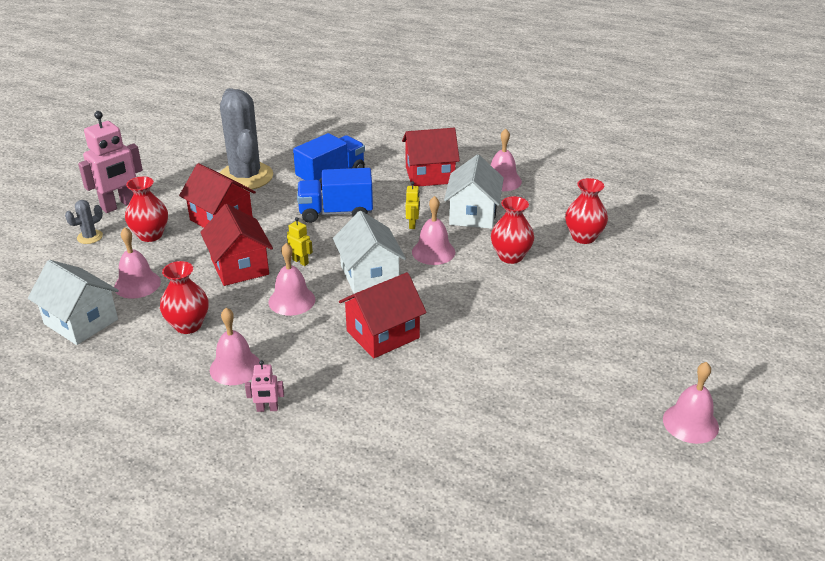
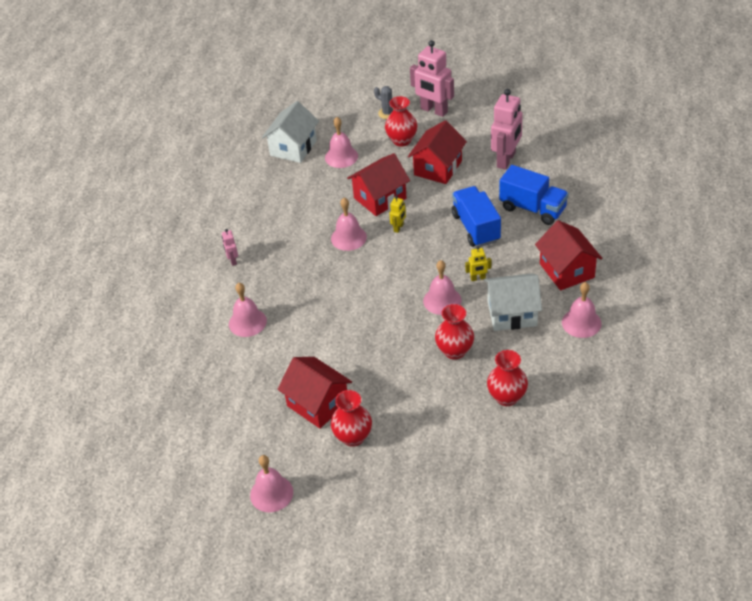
camera: 80 degrees right, 10 degrees up
red vase [160,261,209,334] -> red vase moved to [331,390,372,447]
pink bell [210,308,260,385] -> pink bell moved to [229,283,267,337]
grey cactus [220,88,273,190] -> pink robot [491,89,523,170]
white house [333,211,406,294] -> none
red house [339,272,427,358] -> red house moved to [278,357,352,429]

